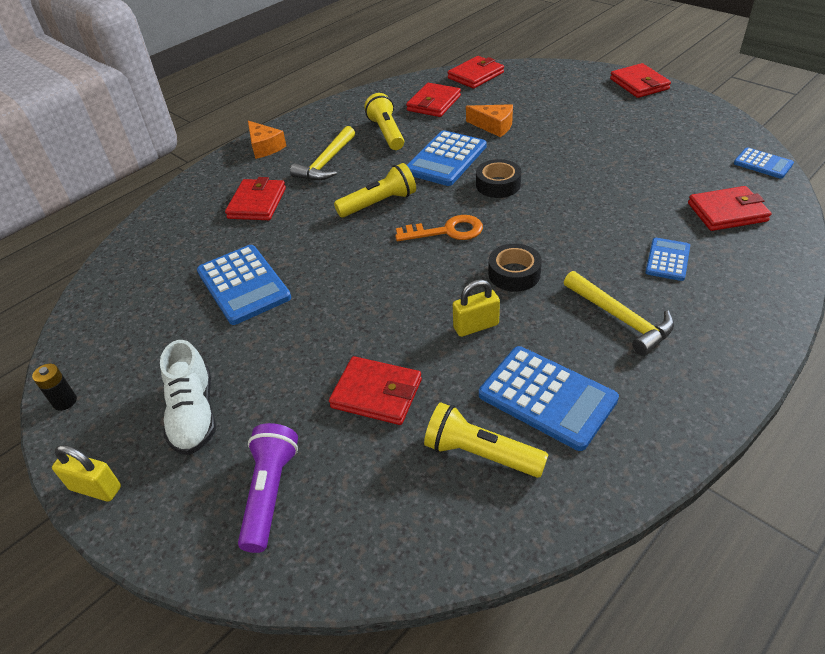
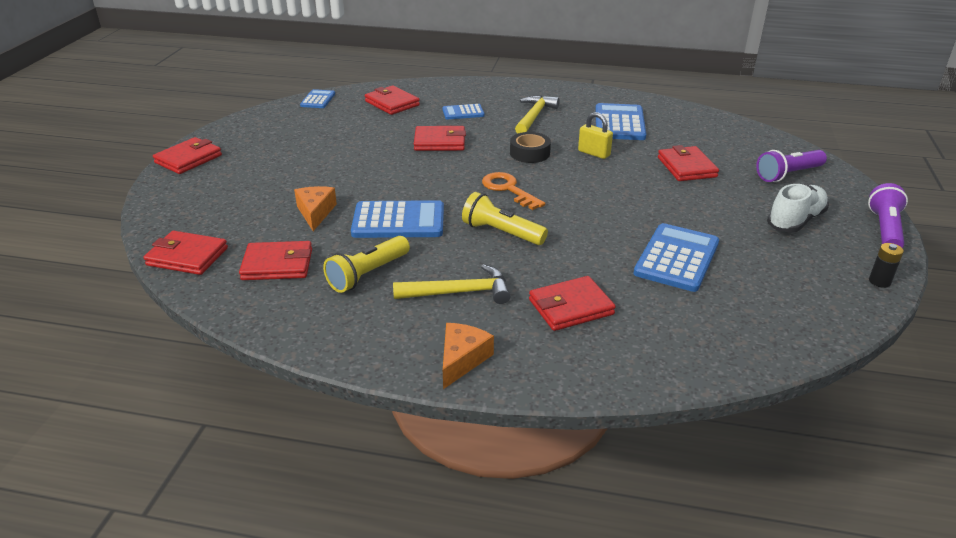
camera: 125 degrees left, 10 degrees down
yellow padlock [52,445,121,502] -> purple flashlight [868,183,908,248]
yellow flashlight [424,402,548,478] -> none
black tape [476,159,521,198] -> none
none -> red wallet [414,126,466,151]

